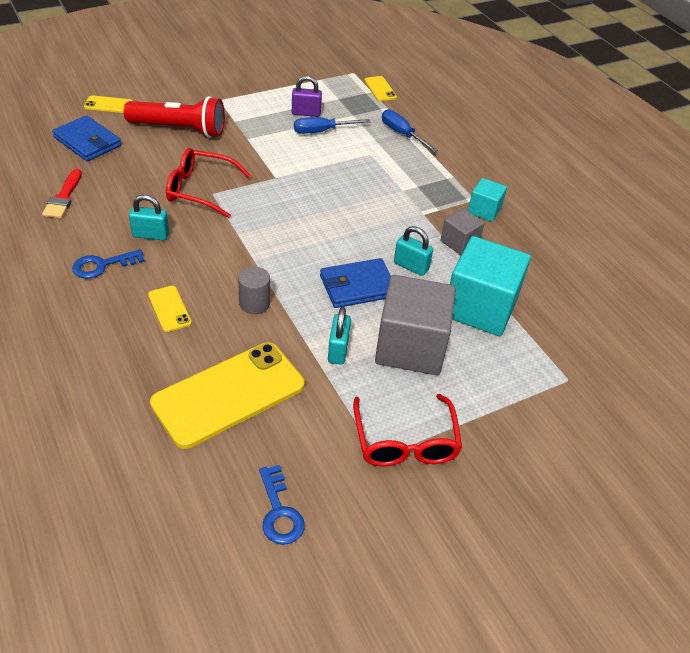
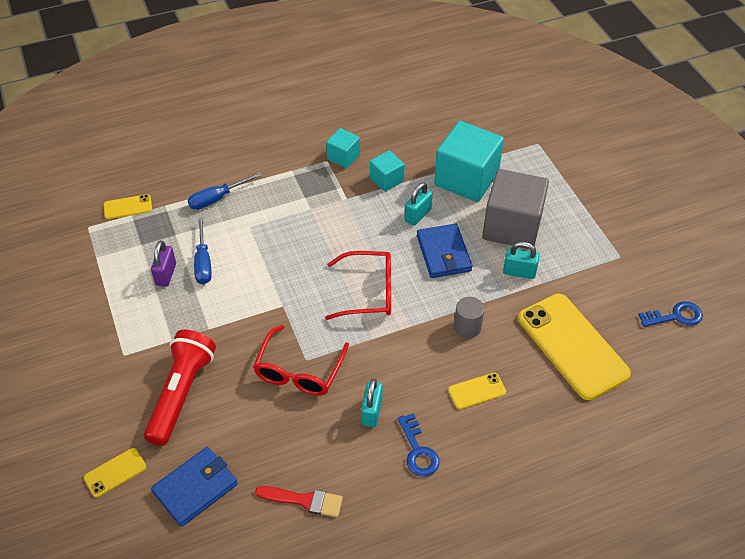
camera: 80 degrees left, 5 degrees up
yellow phone [84,95,133,113] -> yellow phone turned 45 degrees clockwise [84,448,146,497]
red glasses [353,394,462,466] -> red glasses moved to [325,251,391,320]
grey cube [440,208,485,255] -> turquoise cube [370,150,405,192]

